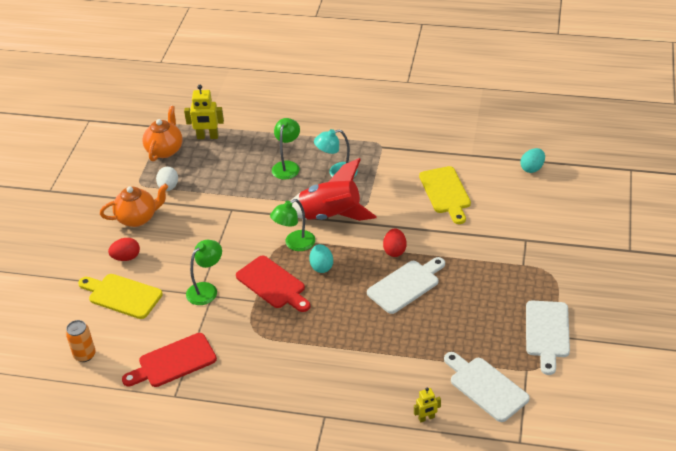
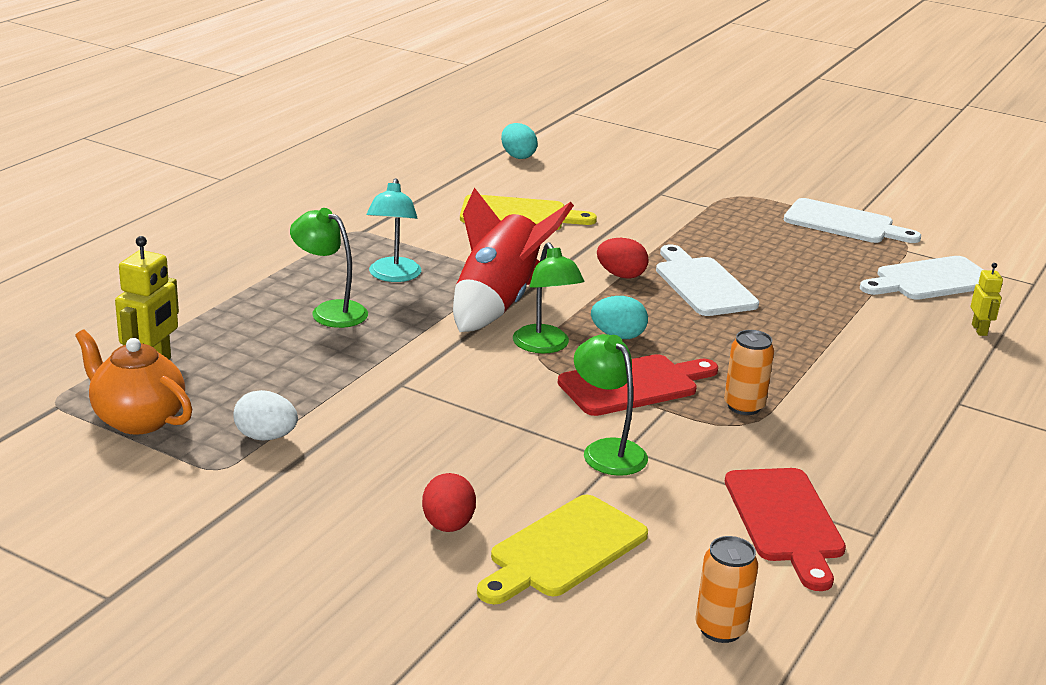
camera: 75 degrees left, 15 degrees down
orange teapot [100,184,168,227] -> none
none -> orange can [724,330,774,415]

